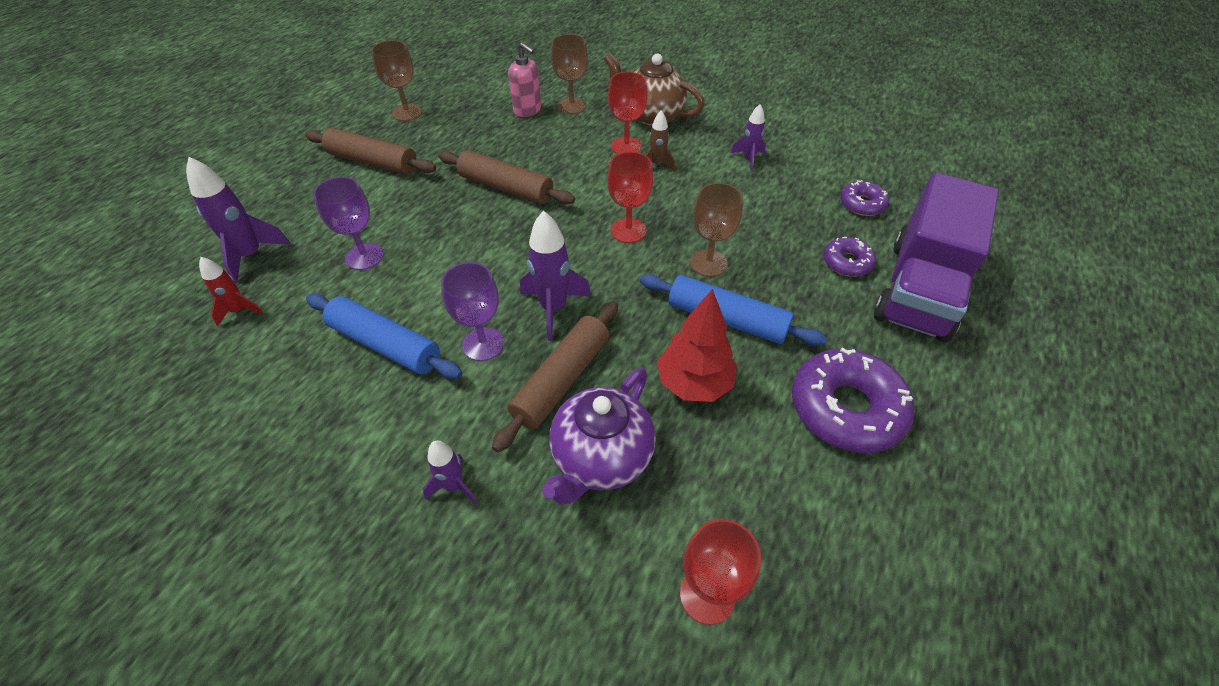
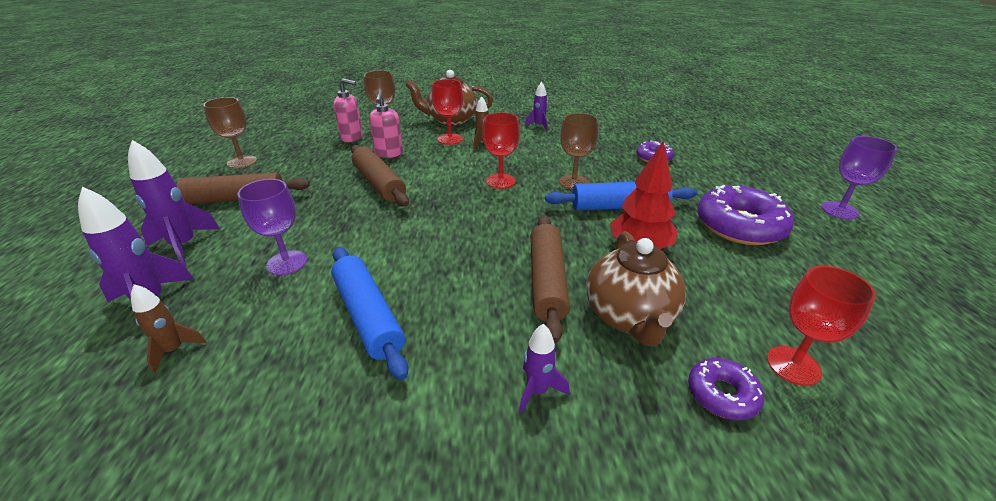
camera: 30 degrees left, 15 degrees down
red rocket [199,257,263,326] -> brown rocket [131,284,207,374]
blue rolling pin [306,294,462,379] -> blue rolling pin turned 60 degrees clockwise [331,247,408,380]
brown rolling pin [438,150,575,205] -> brown rolling pin turned 60 degrees clockwise [351,145,409,206]
purple goblet [441,262,504,361] -> purple goblet moved to [821,136,897,220]
purple rocket [520,211,591,341] -> purple rocket moved to [128,140,220,266]
purple teapot [542,368,656,505] -> brown teapot [586,231,686,346]
purple donut [840,180,889,216] -> purple donut moved to [688,358,764,420]
purple truck [874,172,999,342] -> none
none -> pink soap dispenser [369,92,403,158]

